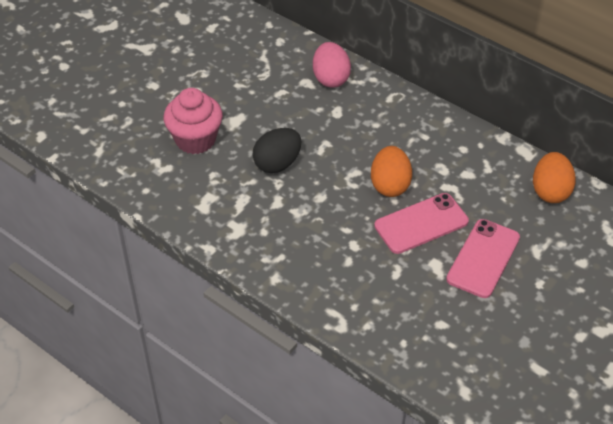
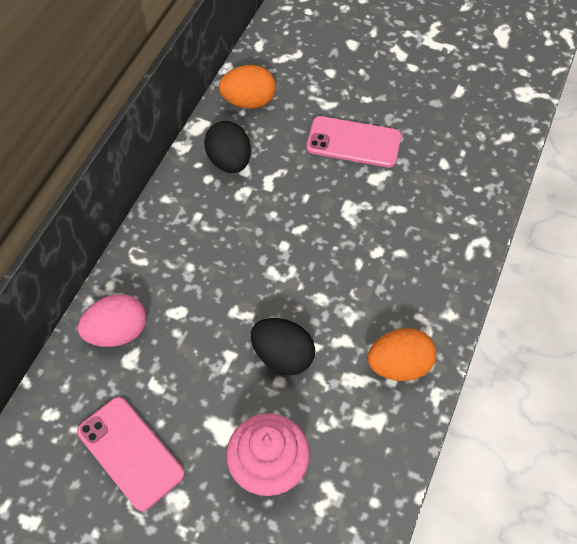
camera: 105 degrees left, 10 degrees up
orange egg [371,146,412,197] -> orange egg moved to [367,328,436,381]
pink phone [374,193,469,254] -> pink phone moved to [77,397,185,511]
none -> black egg [204,121,251,173]

